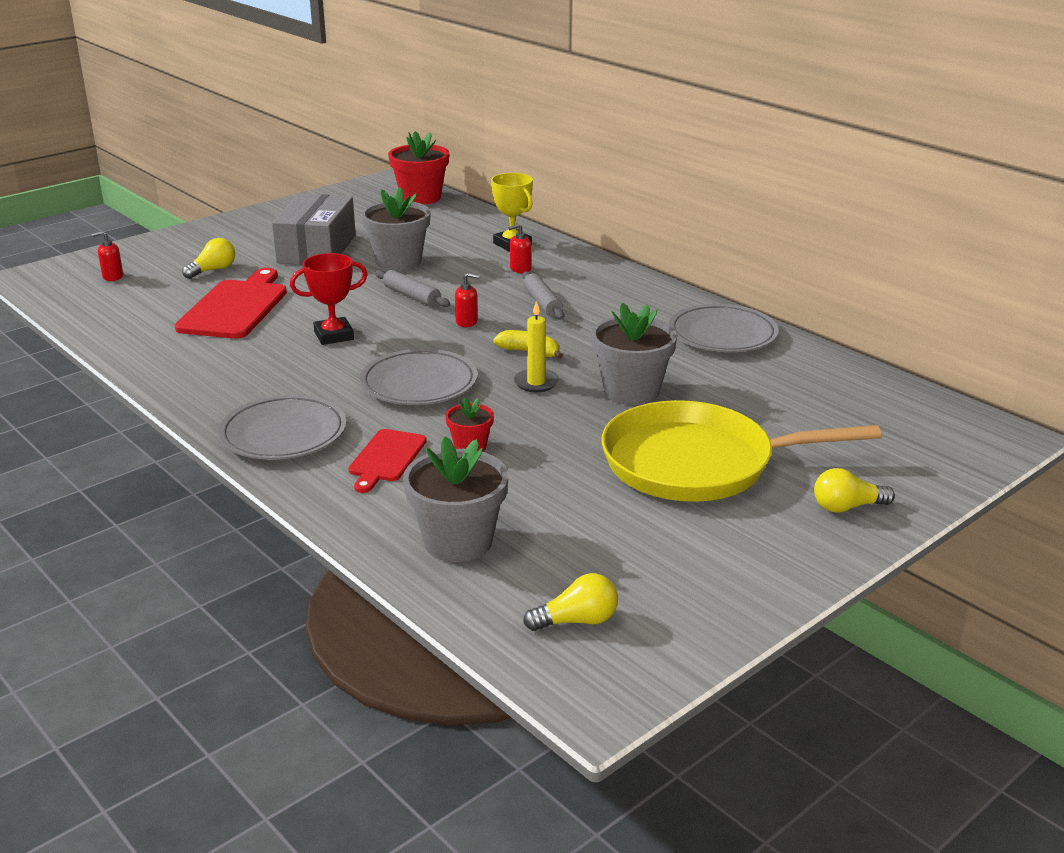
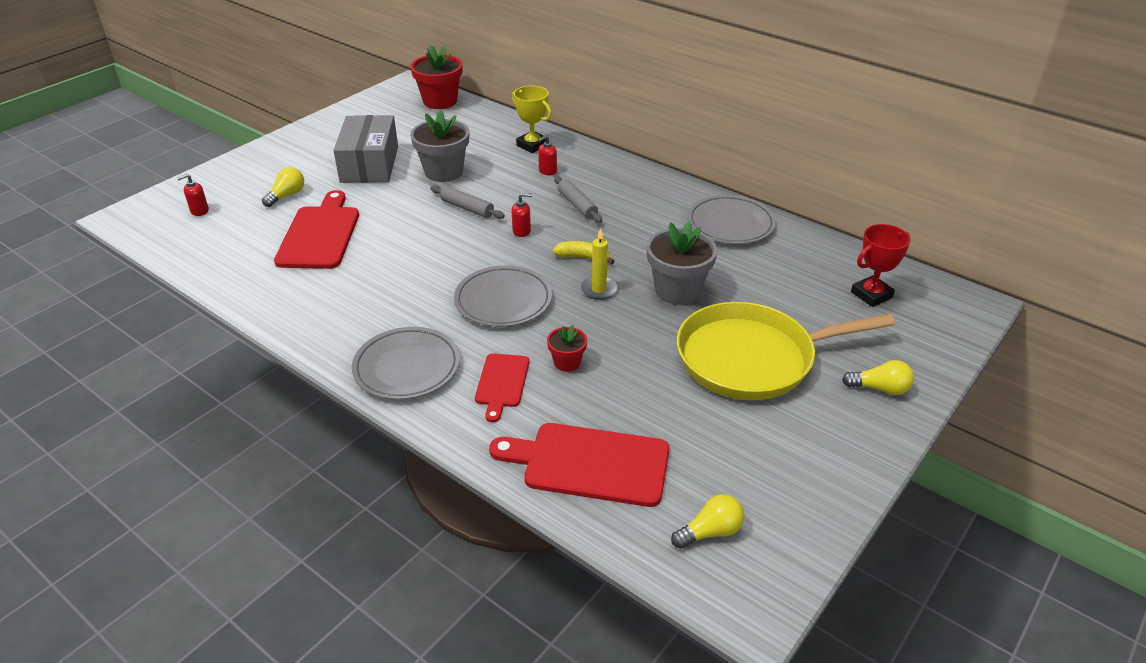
camera: 10 degrees left, 10 degrees up
red trophy [290,253,368,345] -> red trophy moved to [851,224,911,307]
grey flower pot [403,436,508,562] -> red cutting board [489,423,669,507]
yellow light bulb [814,468,895,513] -> yellow light bulb turned 150 degrees counterclockwise [842,360,914,395]

